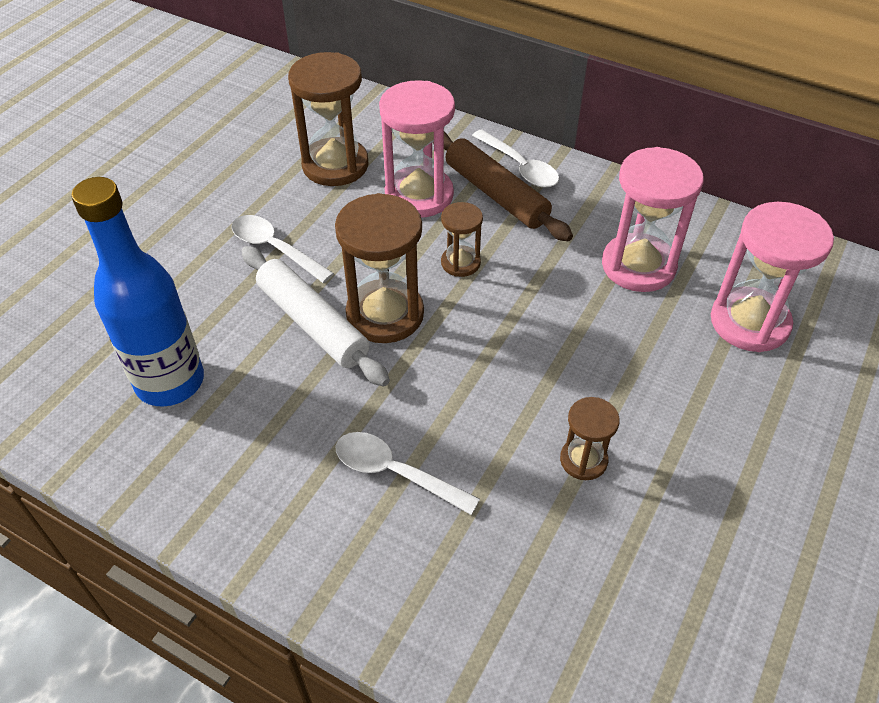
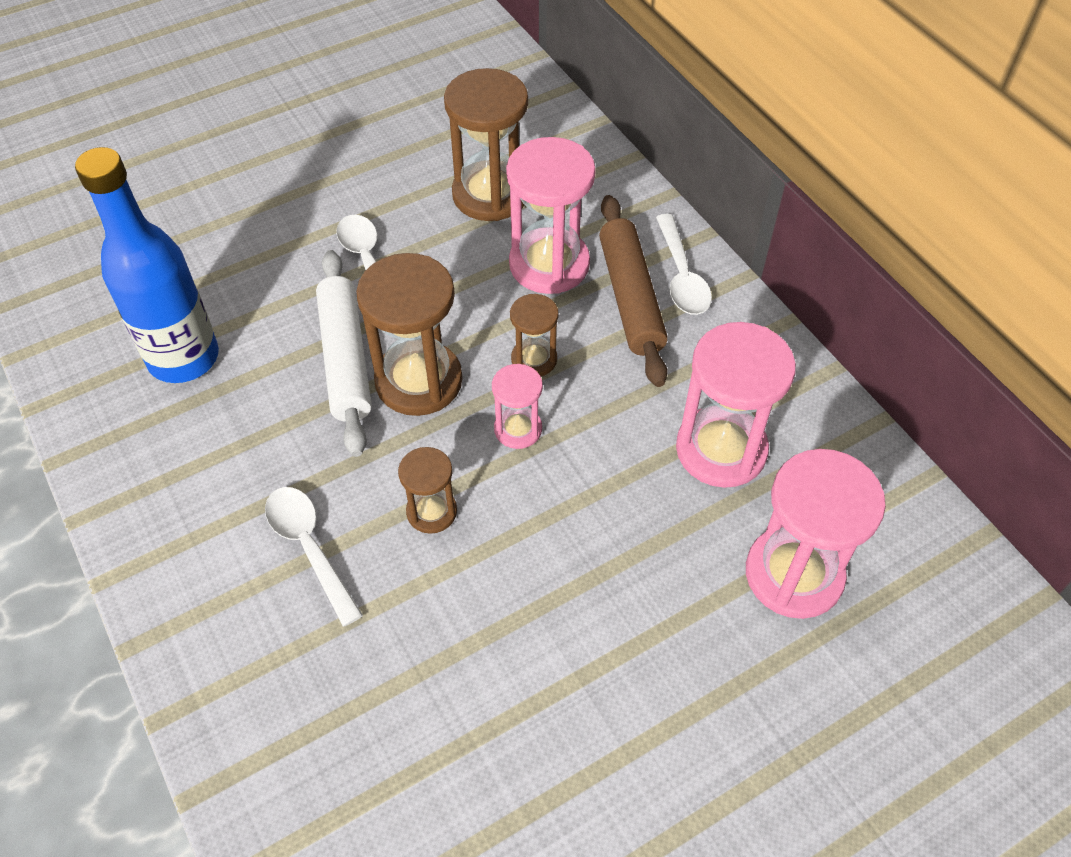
camera: 30 degrees right, 5 degrees up
brown hourglass [560,397,620,480] -> brown hourglass moved to [398,447,457,534]
none -> pink hourglass [492,364,543,449]

